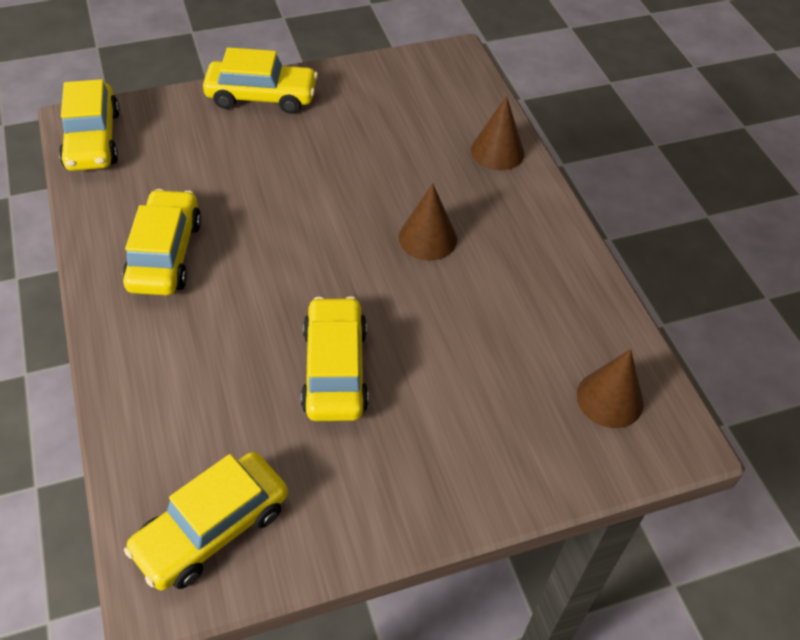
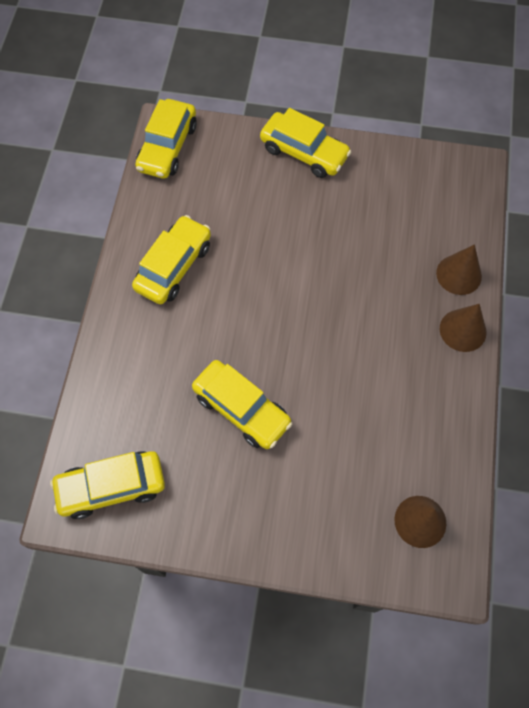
camera: 30 degrees right, 15 degrees up
yellow car [301,296,369,421] -> yellow car turned 105 degrees clockwise [192,360,292,449]
brown cone [399,183,457,261] -> brown cone moved to [440,304,486,352]

